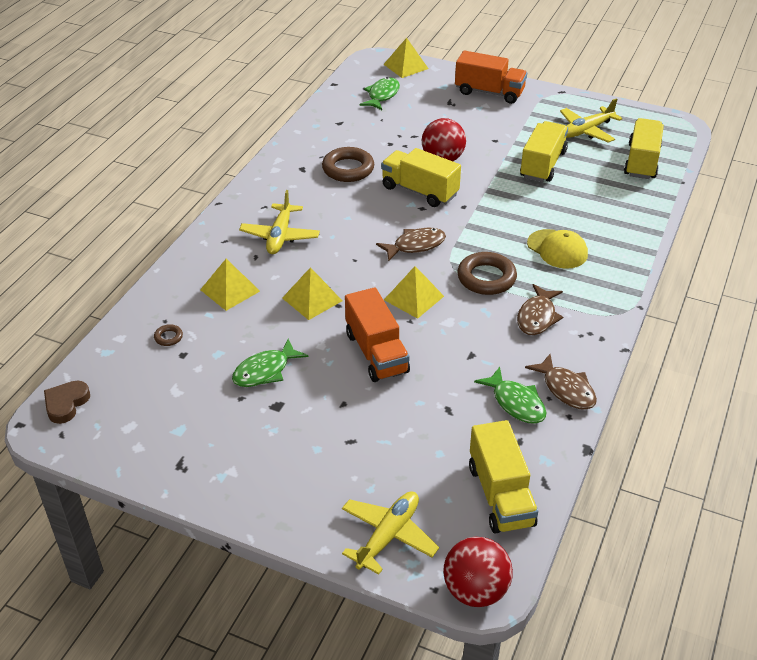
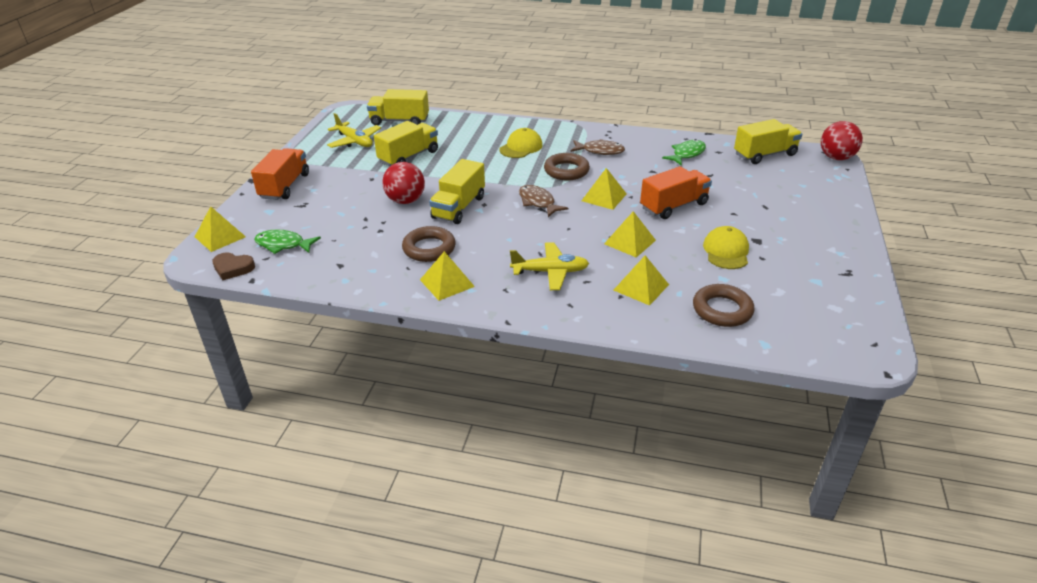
camera: 100 degrees left, 5 degrees down
brown heart [44,381,90,424] -> brown heart moved to [212,253,255,280]
brown ring [154,324,183,346] -> brown ring [693,284,754,327], size x2.20
green fish [232,339,308,387] -> yellow cap [703,226,749,269]
yellow plane [342,491,439,575] -> none
yellow truck [520,121,568,182] -> yellow truck turned 120 degrees clockwise [374,121,438,167]
brown fish [525,354,597,410] -> none
none -> yellow pyramid [420,251,475,301]

